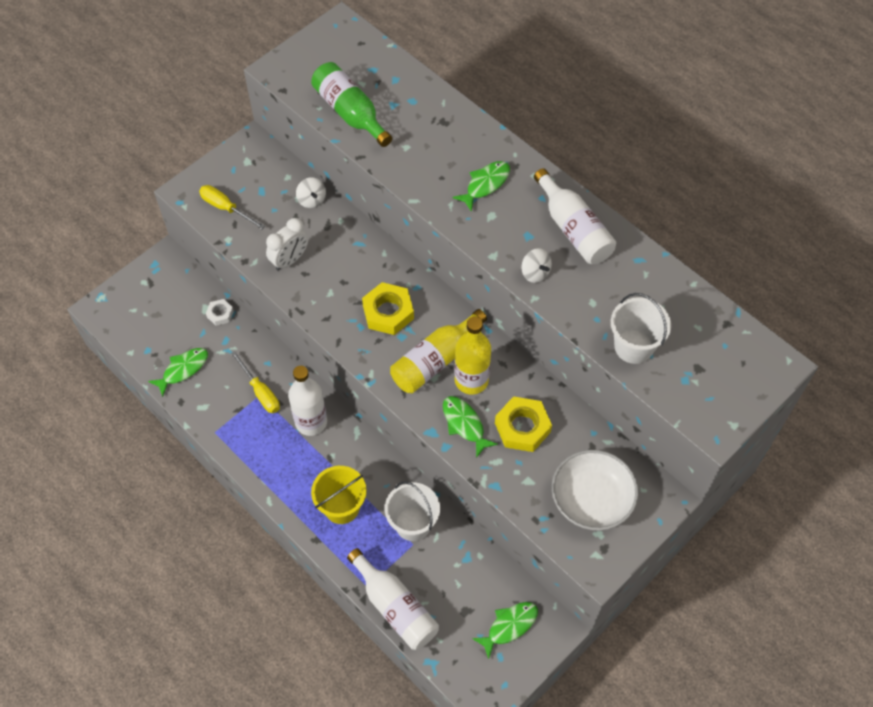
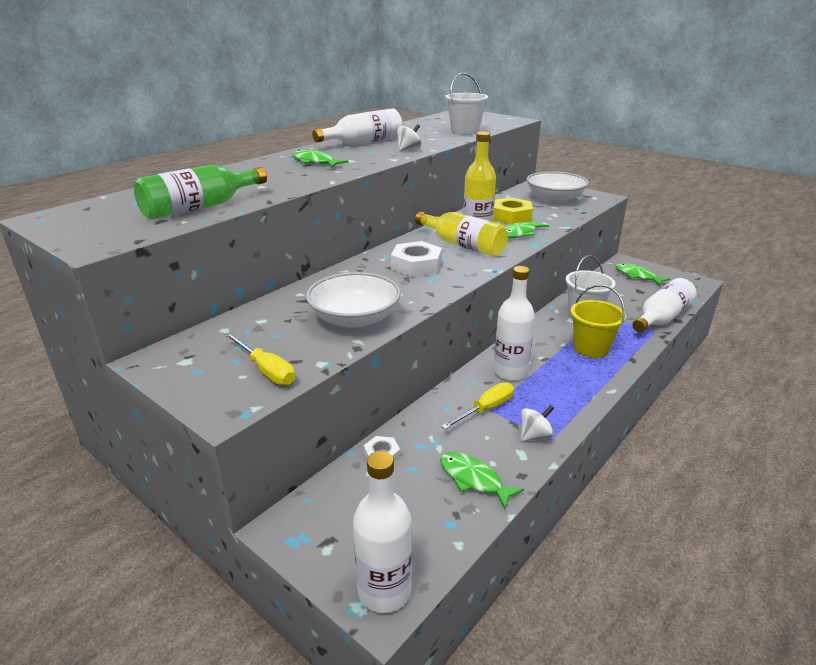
camera: 95 degrees left, 30 degrees down
yellow screwdriver [199,185,265,229] -> yellow screwdriver turned 75 degrees counterclockwise [225,332,295,385]
white clock [266,218,308,271] -> white bowl [306,272,401,328]
white spinning top [296,177,326,208] -> white spinning top moved to [521,405,554,441]
yellow nut [362,282,414,335] -> white nut [391,241,442,277]
none -> white bottle [353,451,412,613]

